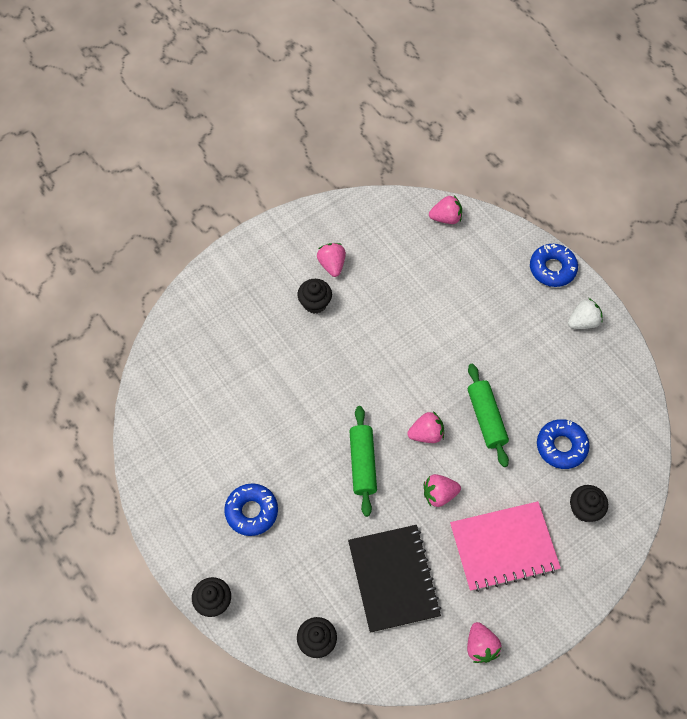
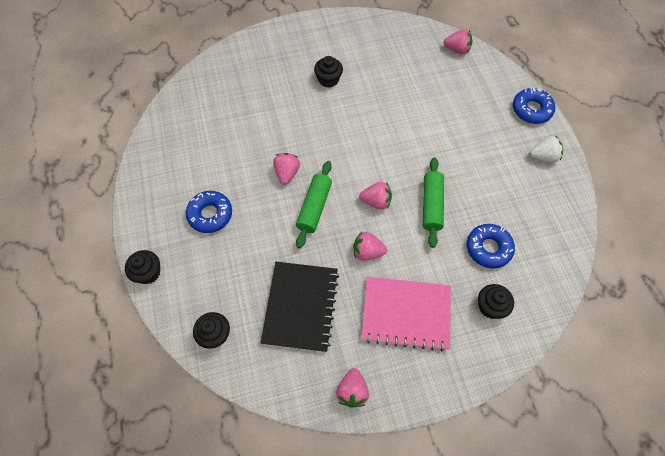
camera: 20 degrees right, 0 degrees up
pink strawberry [317,243,346,277] -> pink strawberry moved to [273,153,300,185]

